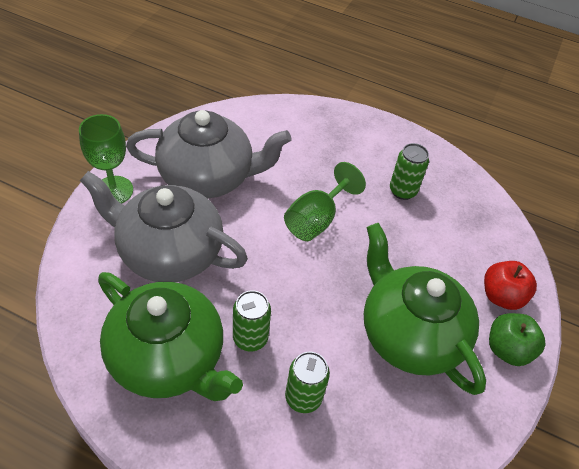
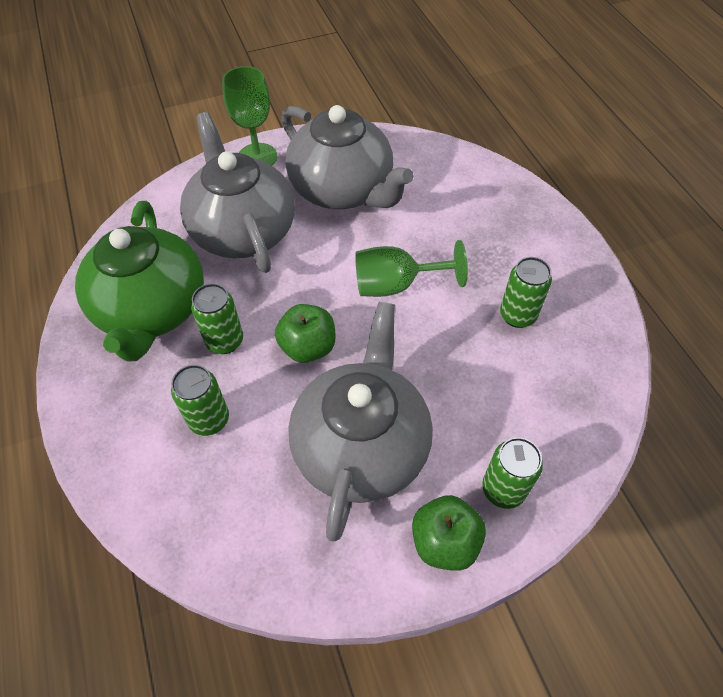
camera: 50 degrees right, 5 degrees up
green teapot [364,223,486,395] -> grey teapot [288,302,433,542]
red apple [484,261,537,310] -> green can [482,437,543,509]
none -> green apple [275,304,336,363]

